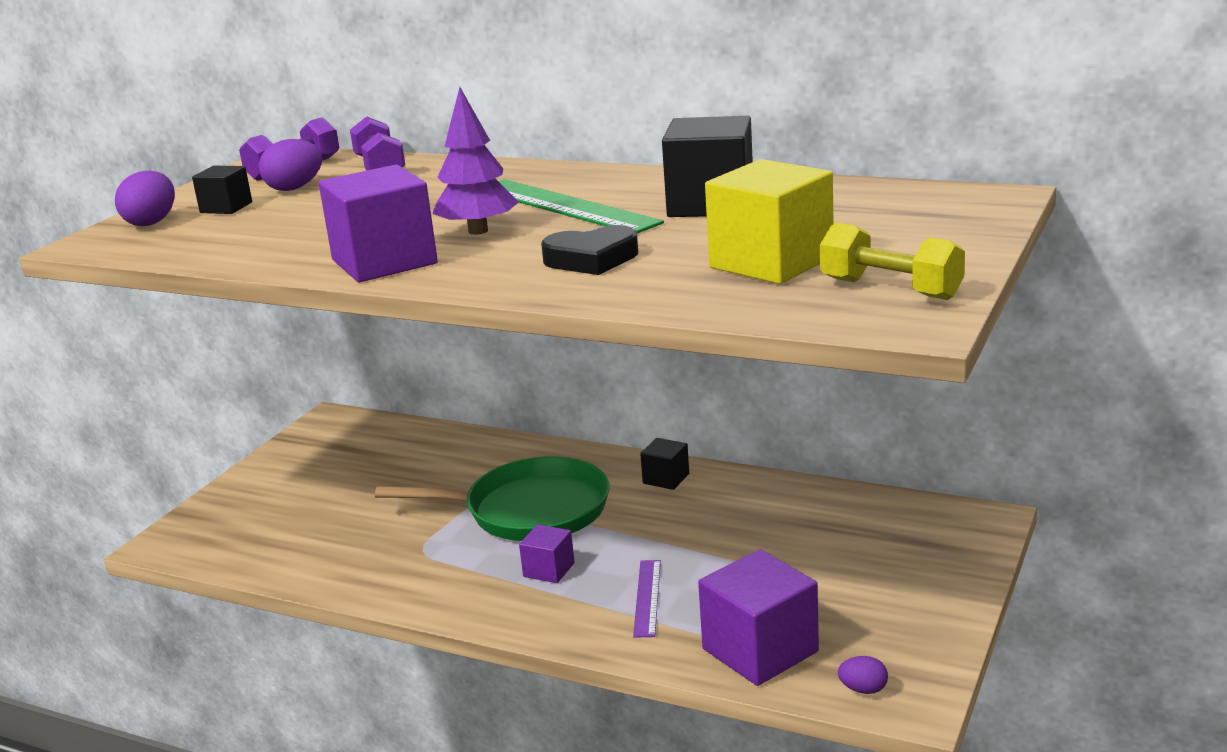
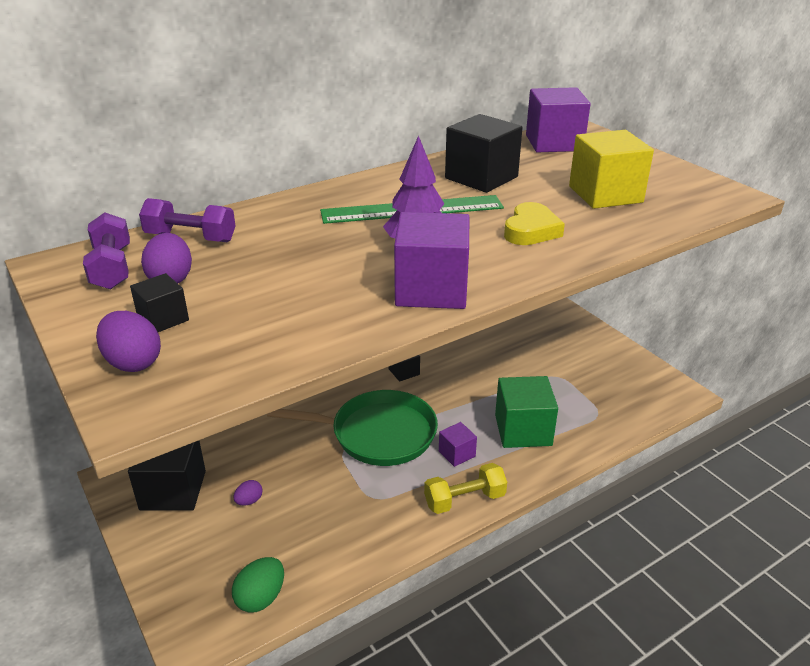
camera: 60 degrees left, 10 degrees up
green pan [375,457,610,541] -> green pan turned 60 degrees clockwise [267,390,438,466]
black heart [541,225,638,275] -> yellow heart [504,202,565,245]
purple ruler [633,560,661,638] -> green cube [495,376,558,448]
purple cube [698,549,819,686] -> purple cube moved to [526,87,590,152]
yellow dumbbell [820,222,965,300] -> yellow dumbbell moved to [424,463,507,514]
purple egg [838,656,888,694] -> purple egg moved to [233,480,263,506]
none -> black cube [128,441,206,511]
none -> green egg [232,557,284,613]

